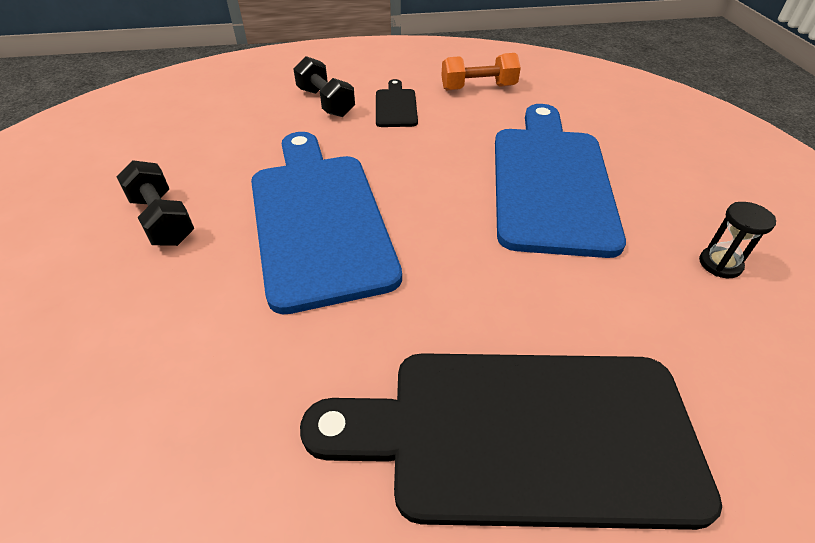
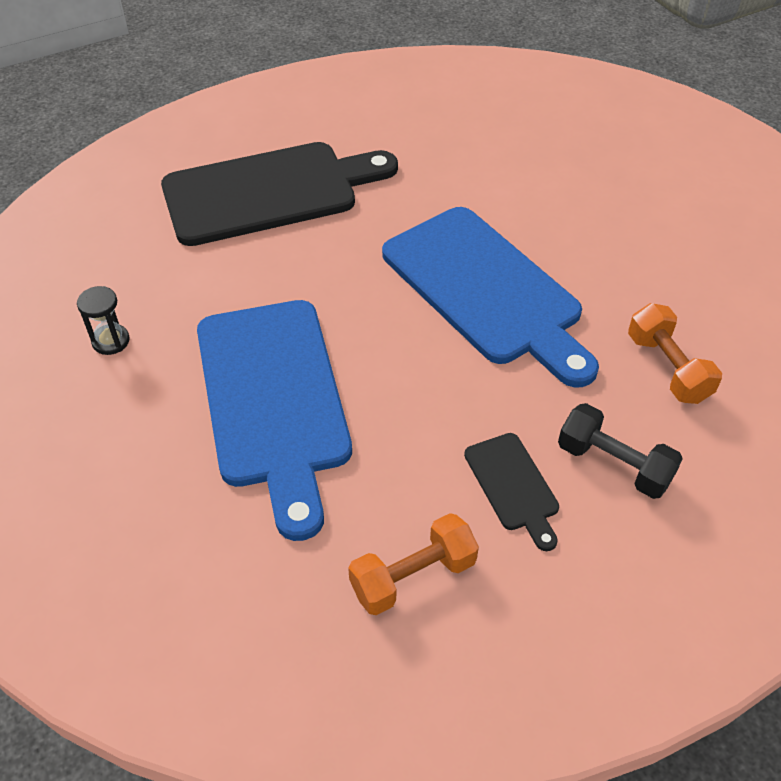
camera: 160 degrees right, 5 degrees up
black dumbbell [117,160,194,246] -> none
none -> orange dumbbell [628,303,722,404]

